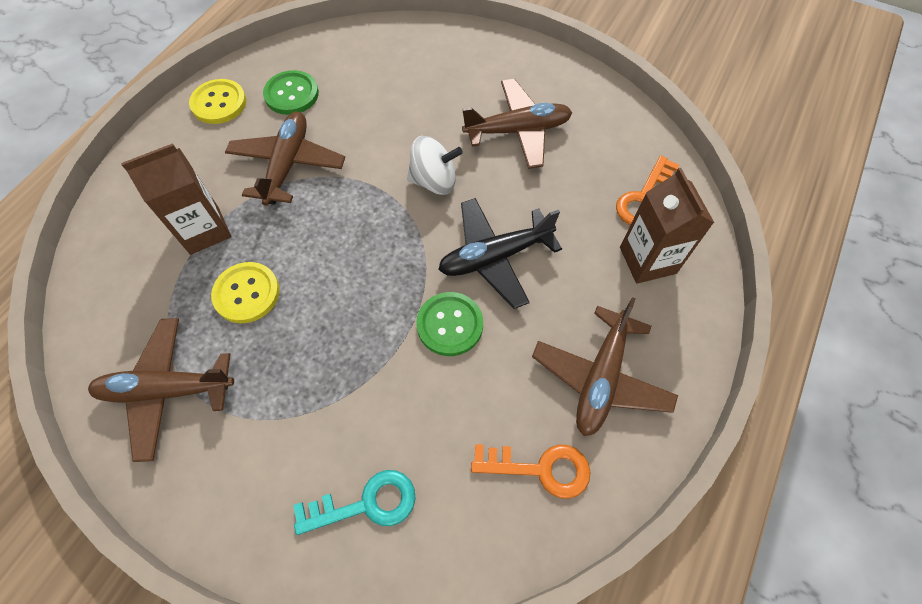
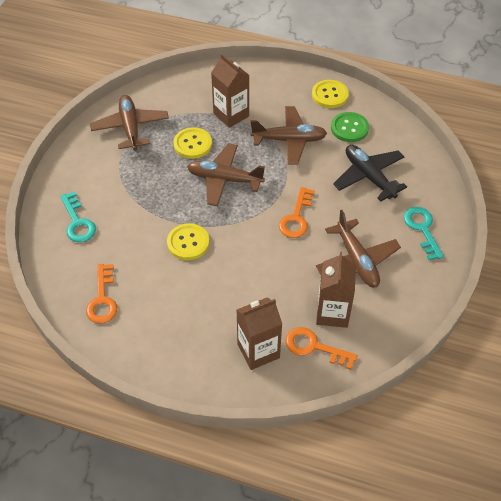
camera: 80 degrees right, 10 degrees down
white spinning top [407,136,463,195] -> orange key [279,187,315,238]
green button [416,292,483,356] -> yellow button [167,223,209,260]
black plane [438,198,562,309] -> black plane moved to [333,145,407,201]
brown plane [532,297,678,436] -> brown plane moved to [187,143,265,206]
none -> brown carton [316,252,356,328]
none -> turquoise key [404,207,444,260]

